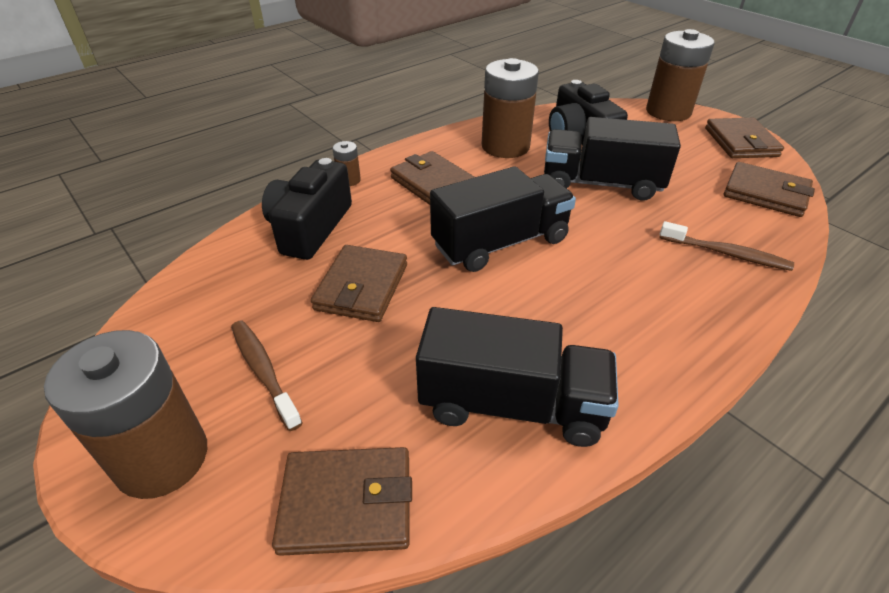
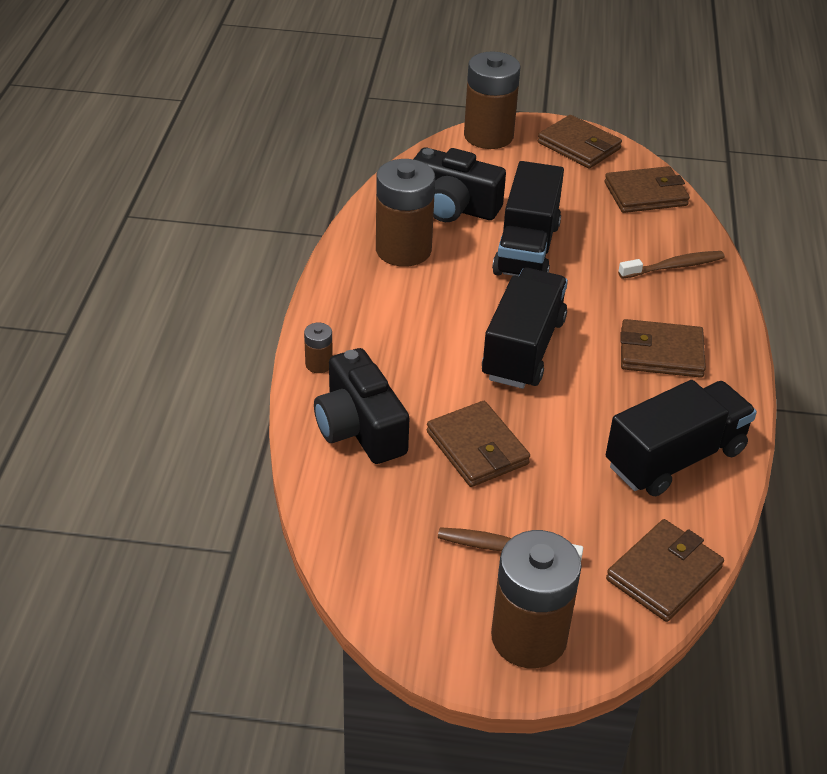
camera: 45 degrees left, 0 degrees up
brown wallet [390,151,475,205] -> brown wallet moved to [621,319,706,378]
black truck [544,117,681,201] -> black truck turned 45 degrees counterclockwise [492,161,564,276]

